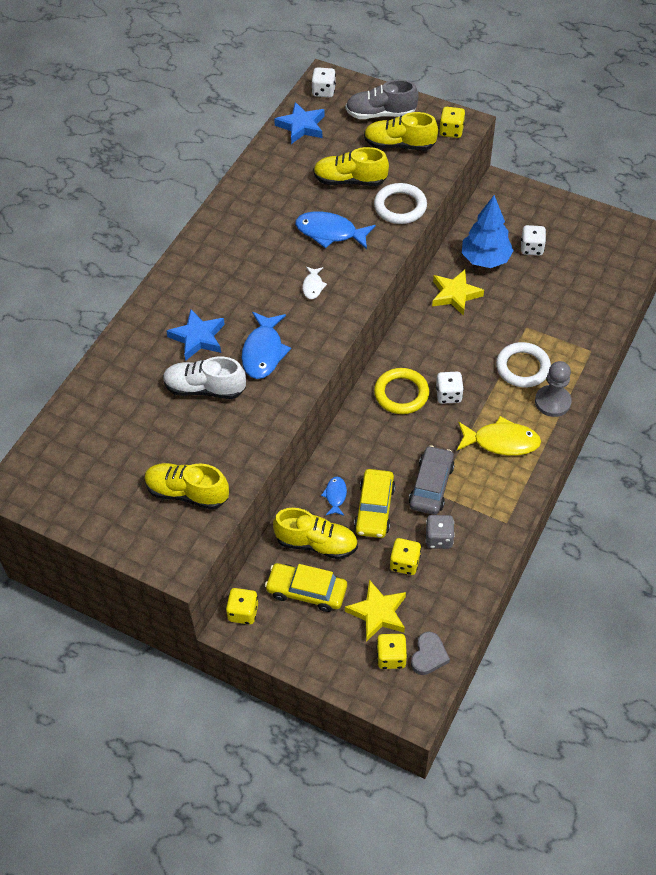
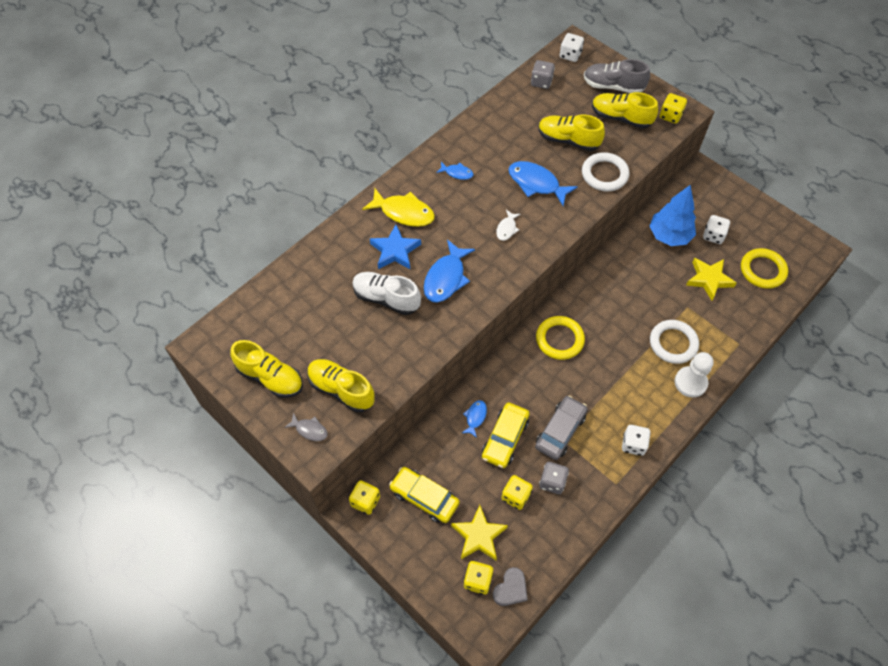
camera: 15 degrees right, 5 degrees up
yellow shoe [273,508,358,559] -> yellow shoe moved to [230,340,303,398]
blue star [274,102,325,144] -> grey dice [531,60,555,89]
yellow star [432,270,484,316] -> yellow star moved to [686,258,736,301]
white dice [436,372,464,404] -> white dice moved to [622,425,651,456]
yellow fish [457,416,541,456] -> yellow fish moved to [362,189,435,227]
grey pawn [535,361,572,417] -> white pawn [675,352,714,397]
none -> grey fish [284,413,328,441]
none -> blue fish [436,162,474,180]
none -> yellow ring [741,248,788,289]

